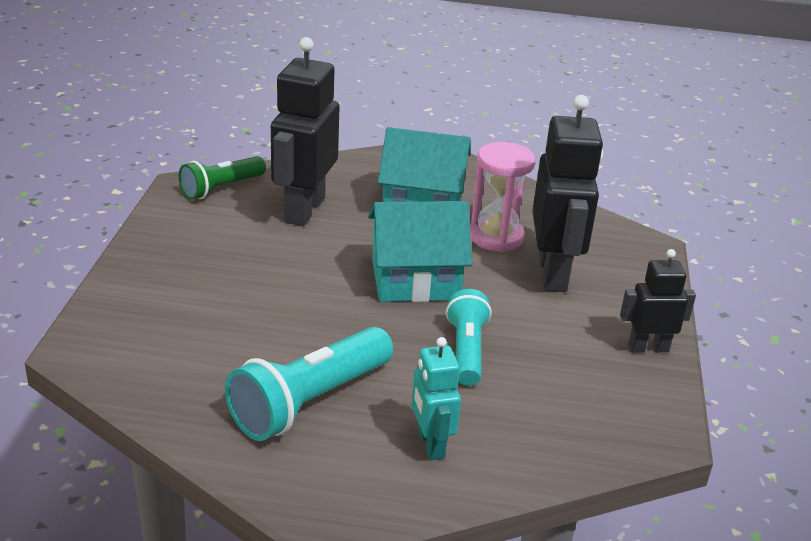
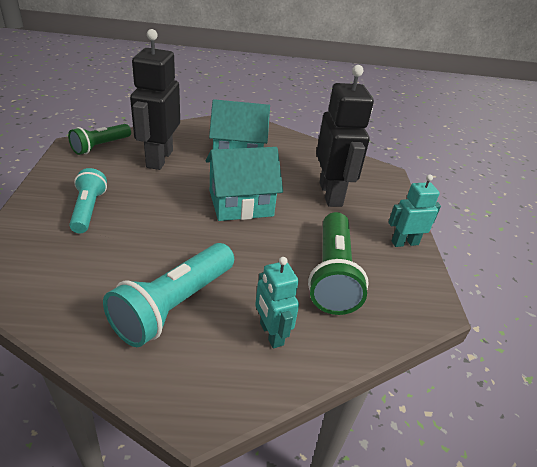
camera: 10 degrees left, 5 degrees up
turquoise flashlight [446,289,492,386] -> turquoise flashlight moved to [69,168,107,233]
pink hourglass [470,142,536,252] -> none
black robot [620,249,696,353] -> turquoise robot [388,175,441,247]
none -> green flashlight [308,212,369,315]

